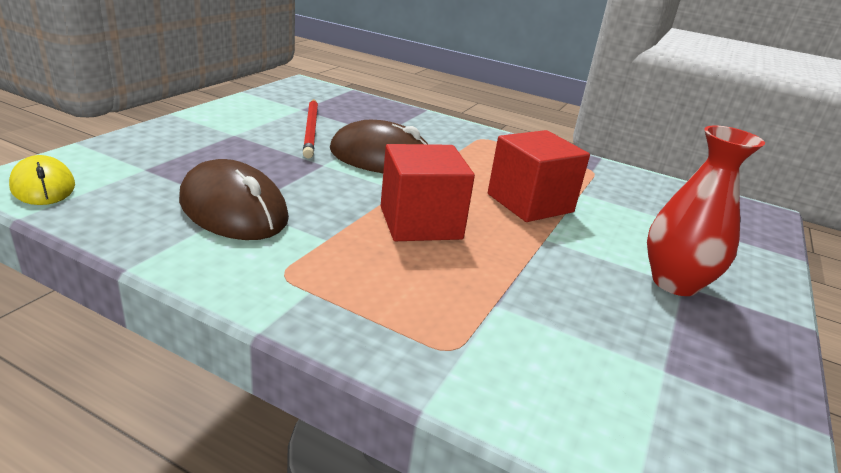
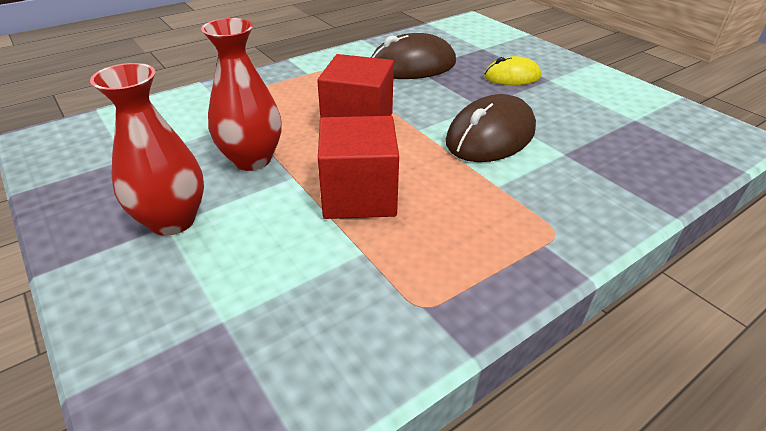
camera: 120 degrees right, 10 degrees up
yellow mouse [9,155,75,205] -> yellow mouse moved to [484,56,541,85]
red pencil [303,99,318,158] -> none
none -> red vase [201,18,282,171]

